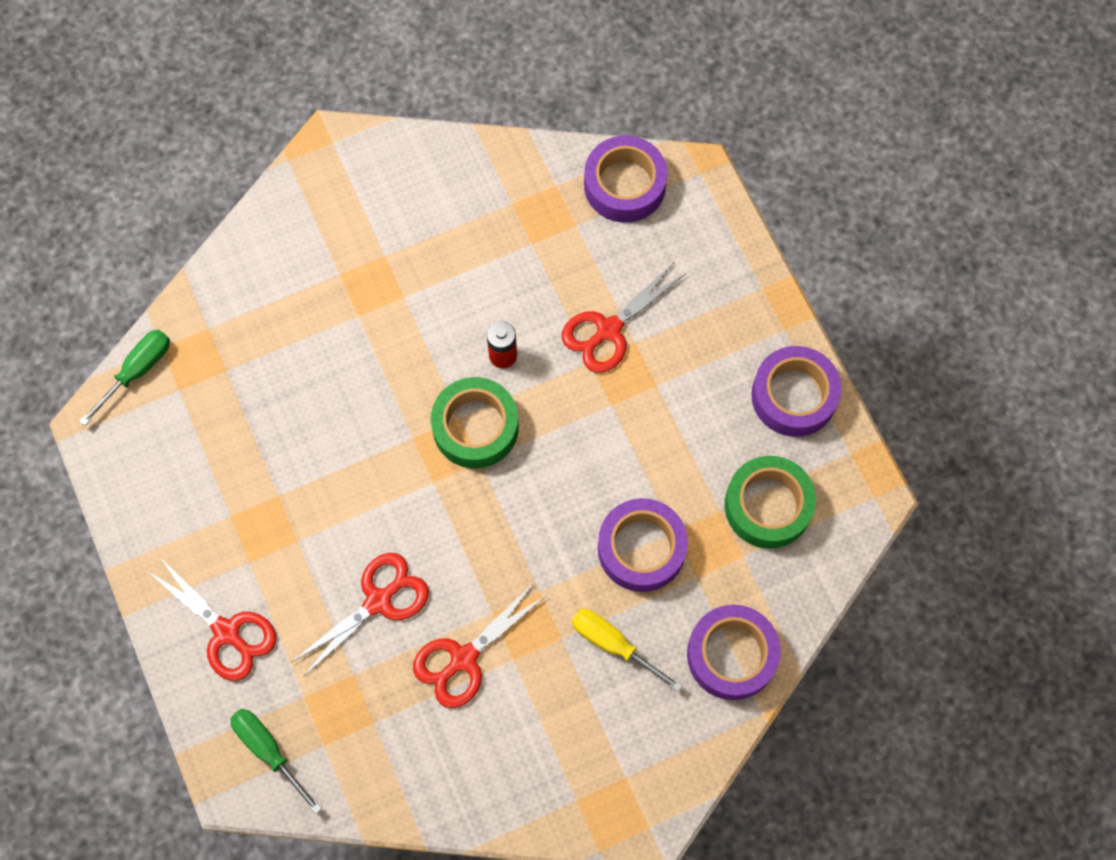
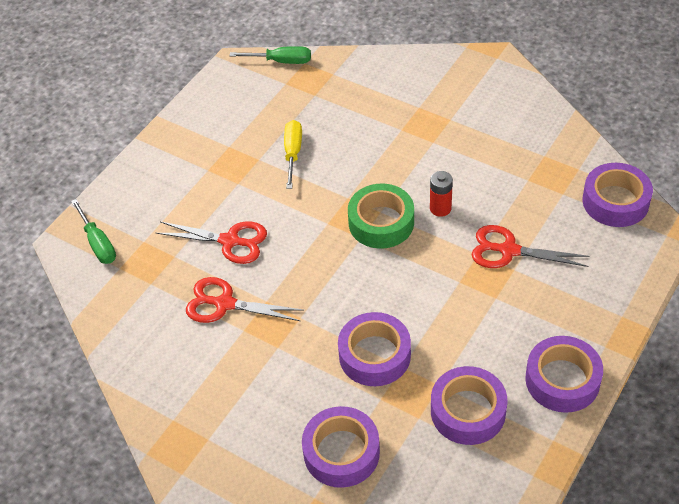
camera: 60 degrees right, 20 degrees down
red scissors [149,560,276,681] -> none
green screwdriver [230,709,322,814] -> green screwdriver turned 135 degrees clockwise [71,199,116,264]
yellow screwdriver [572,609,683,692] -> yellow screwdriver moved to [284,120,302,189]
green tape [725,456,816,549] -> purple tape [431,366,508,445]

